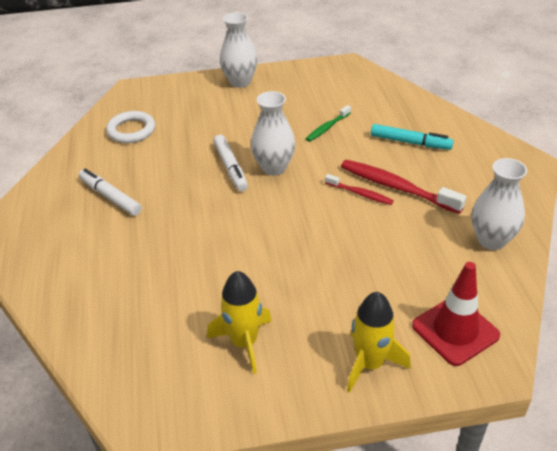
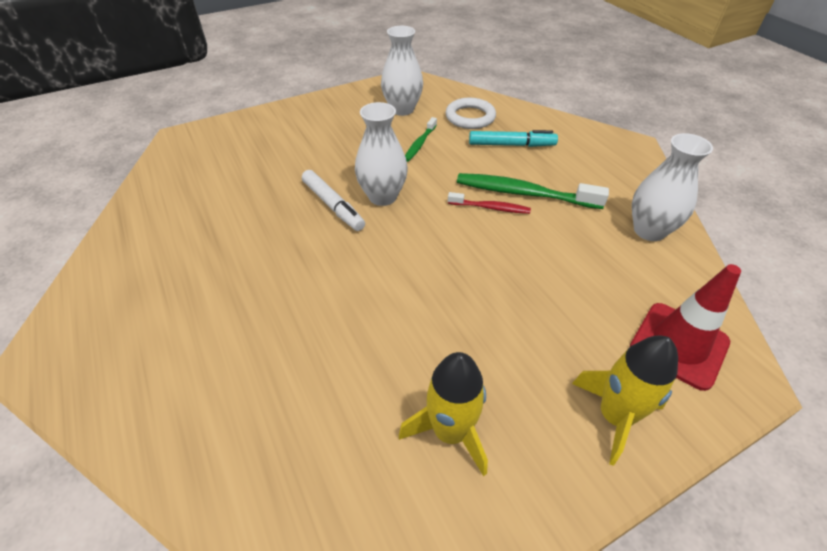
camera: 20 degrees left, 5 degrees up
white marker [79,168,142,216] -> none
white ring [106,111,155,143] -> white ring moved to [446,98,496,129]
white vase [220,12,258,88] -> white vase moved to [381,26,423,116]
red toothbrush [341,160,466,214] -> green toothbrush [457,173,609,209]

